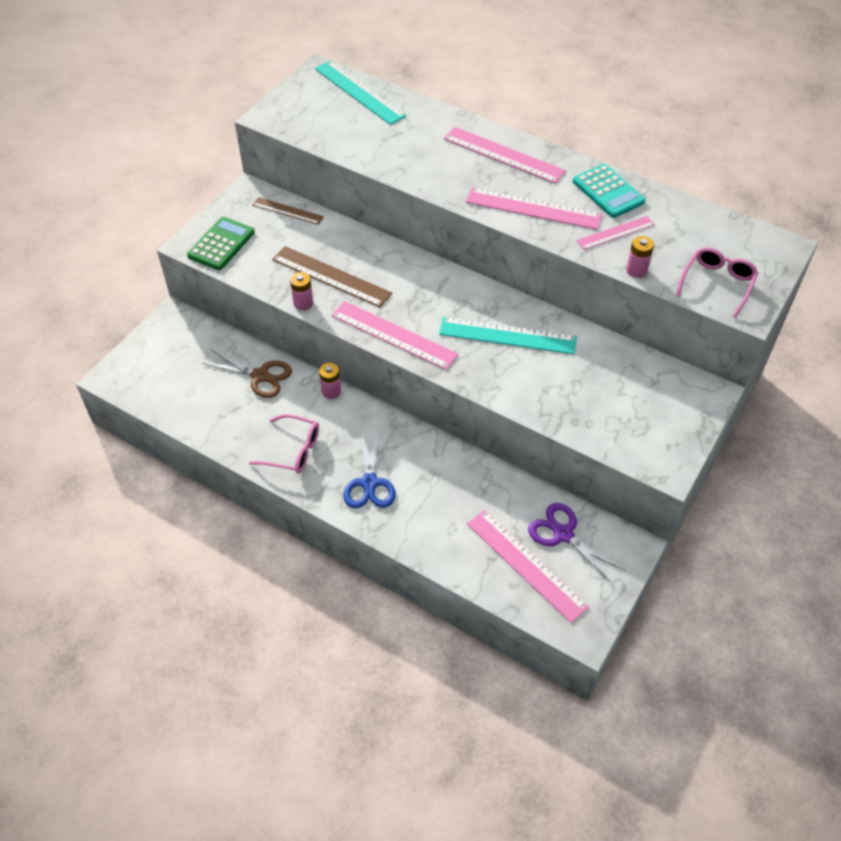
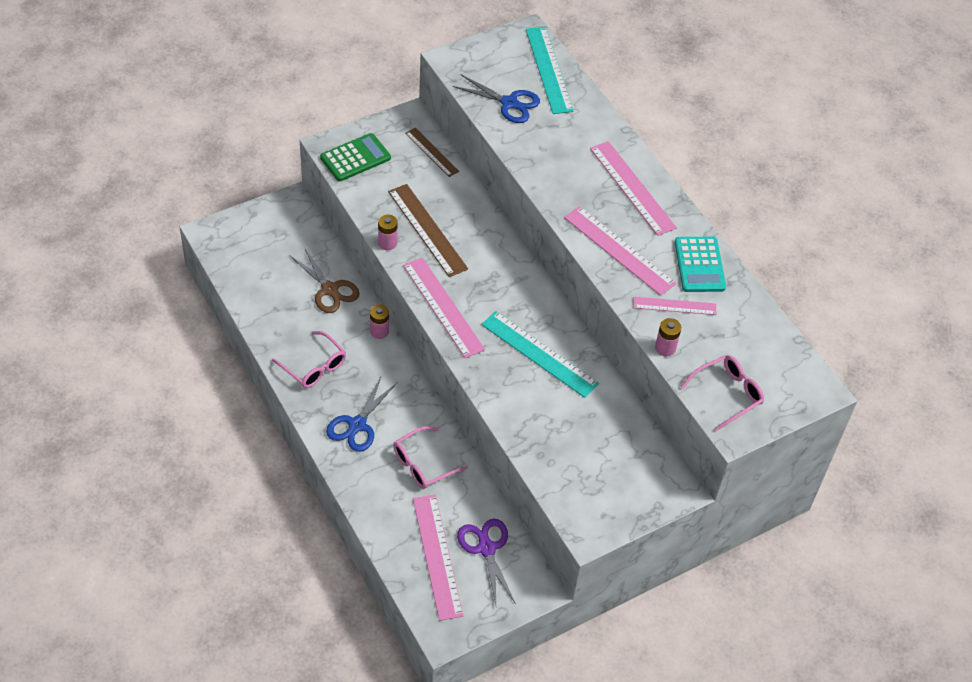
camera: 25 degrees right, 0 degrees up
none -> pink glasses [393,426,468,489]
none -> blue scissors [452,75,540,123]

